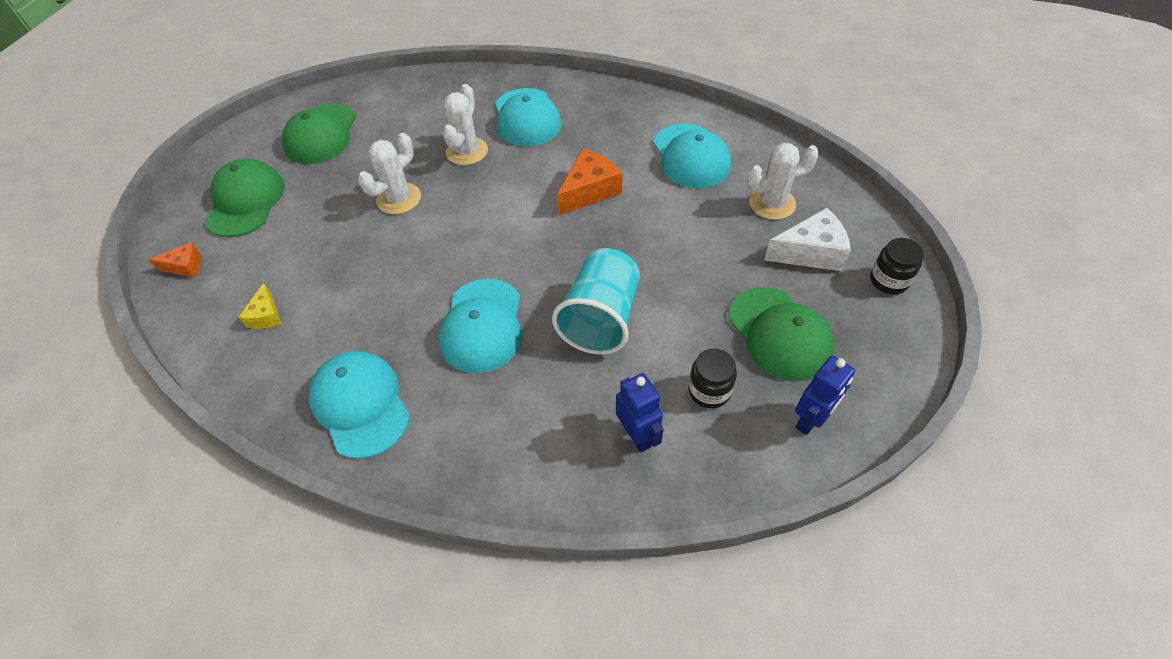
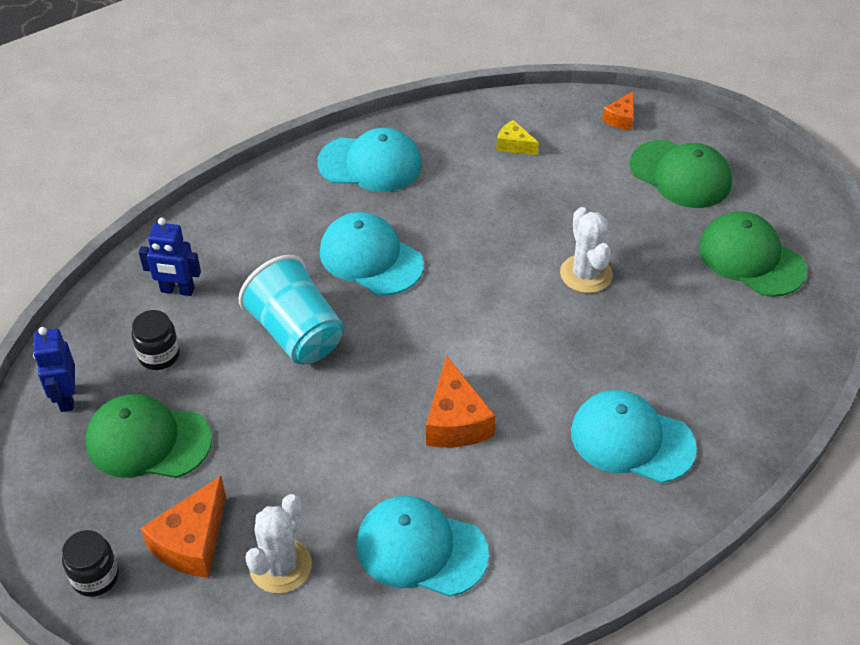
camera: 125 degrees right, 5 degrees down
white cactus [443,84,488,165] -> none
white cheese [764,208,851,271] -> orange cheese [141,476,226,578]

